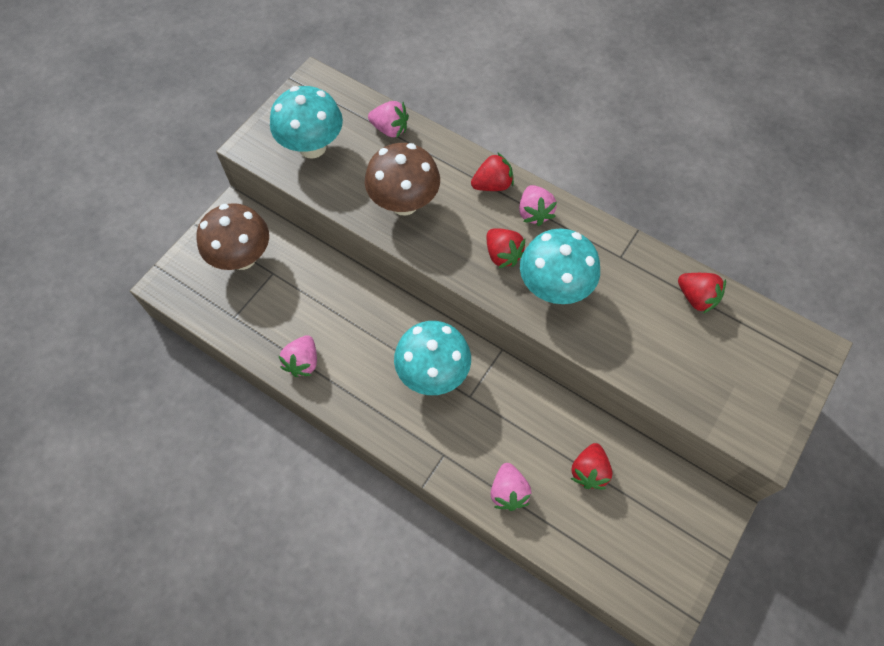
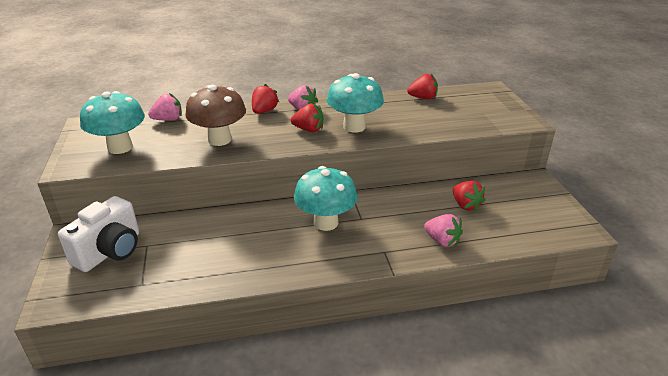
camera: 45 degrees left, 30 degrees down
brown mushroom [197,203,269,270] -> white camera [58,196,139,272]
pink strawberry [279,335,317,377] -> none

